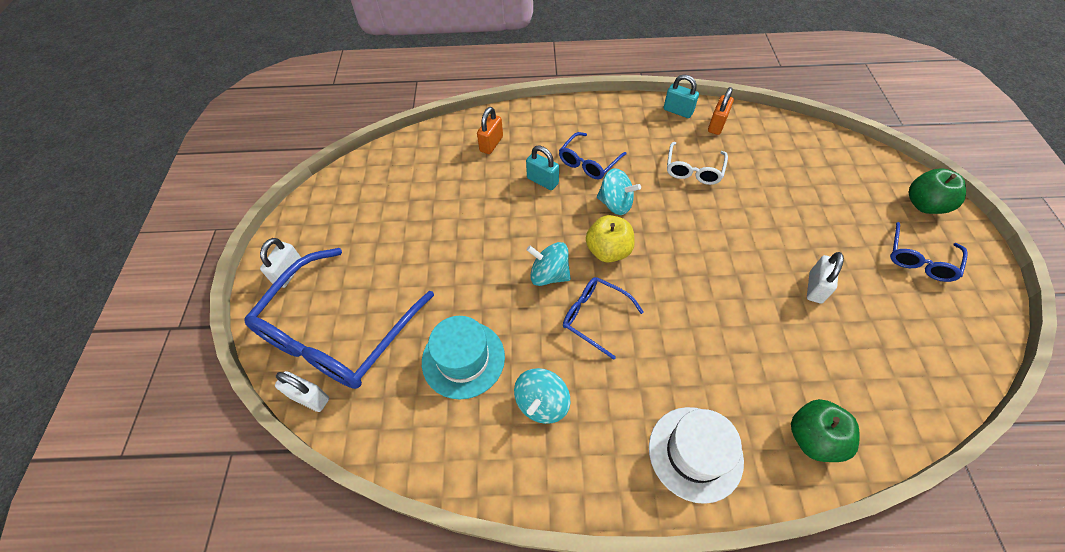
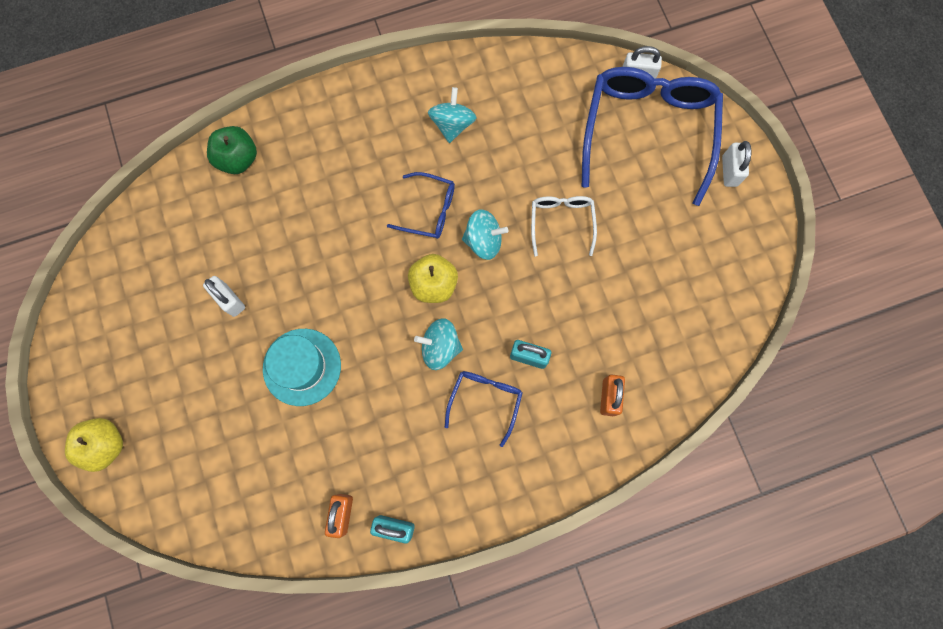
camera: 160 degrees right, 20 degrees up
turquoise hat [422,316,505,400] -> turquoise hat moved to [263,329,341,406]
white hat [649,407,744,504] -> none
white glasses [667,142,728,185] -> white glasses moved to [531,196,597,257]
white padlock [807,252,844,304] -> white padlock turned 45 degrees counterclockwise [203,276,245,317]
blue glasses [890,222,967,282] -> none
green apple [909,168,966,214] -> yellow apple [65,418,123,472]

